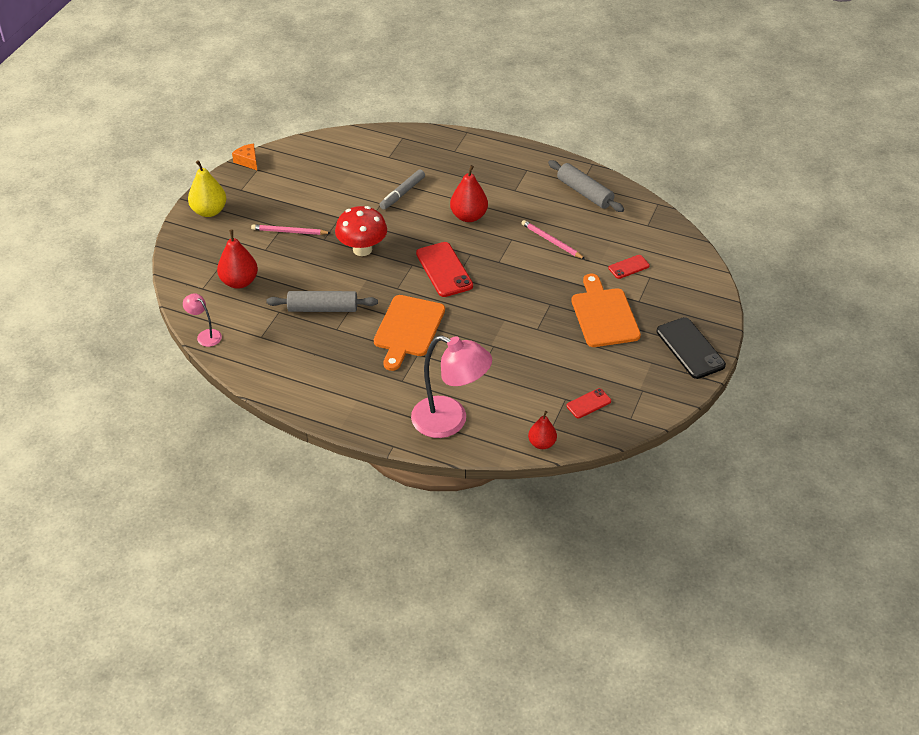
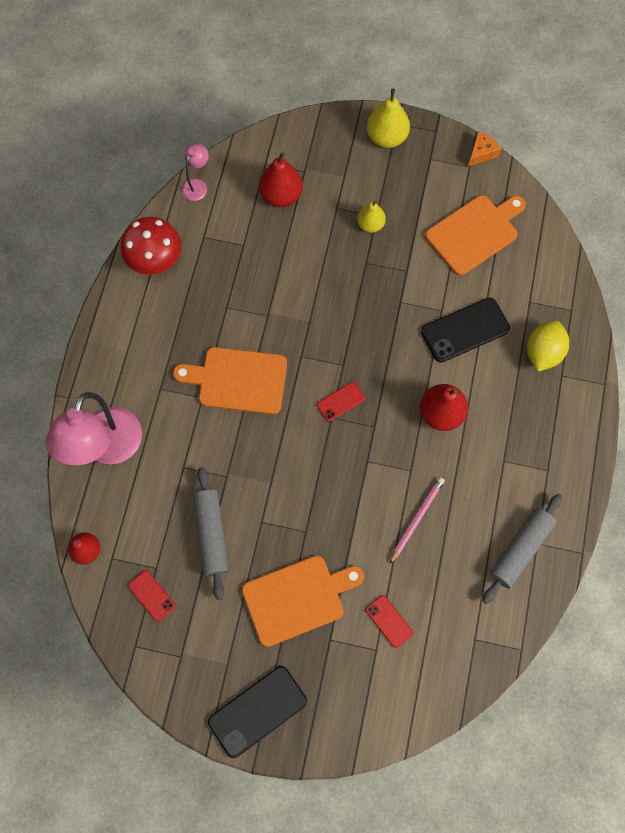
camera: 80 degrees right, 25 degrees up
pink pencil [251,224,330,235] -> yellow pear [357,200,386,233]
grey rolling pin [266,291,378,312] -> grey rolling pin moved to [193,467,229,600]
red mushroom [335,206,387,256] -> red mushroom moved to [121,217,182,275]
grey marker [379,169,425,210] -> black phone [421,298,510,363]
red phone [416,242,473,297] -> red phone [317,382,365,422], size x0.54
none -> orange cutting board [425,195,526,276]
none -> yellow lemon [527,321,569,372]

